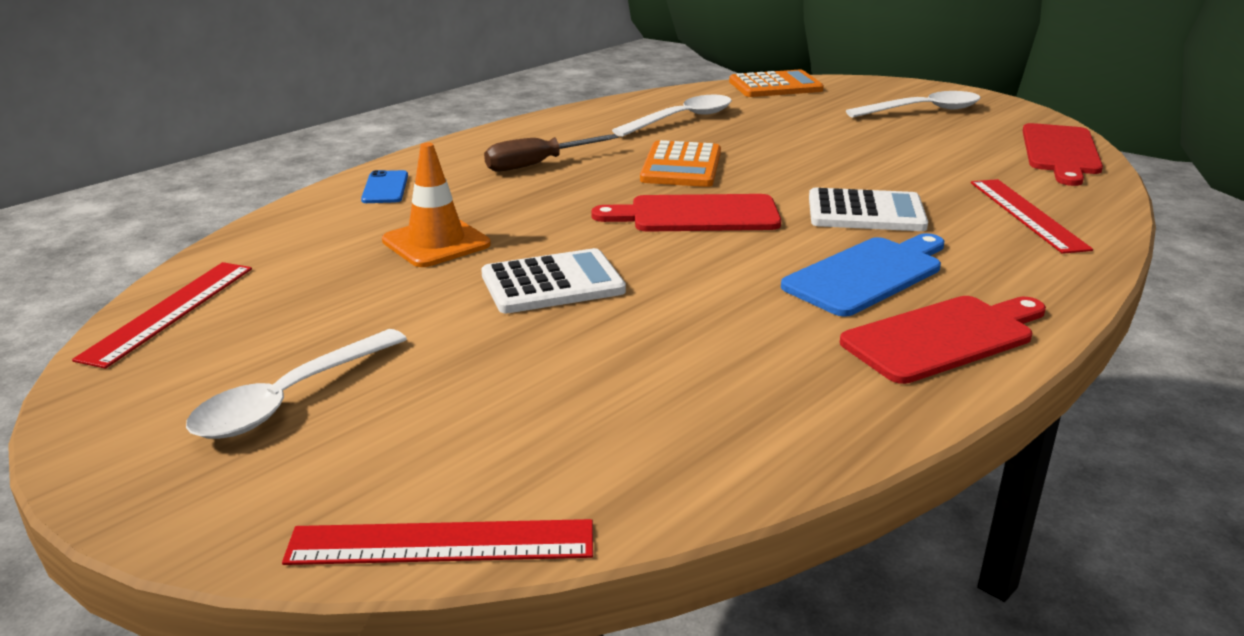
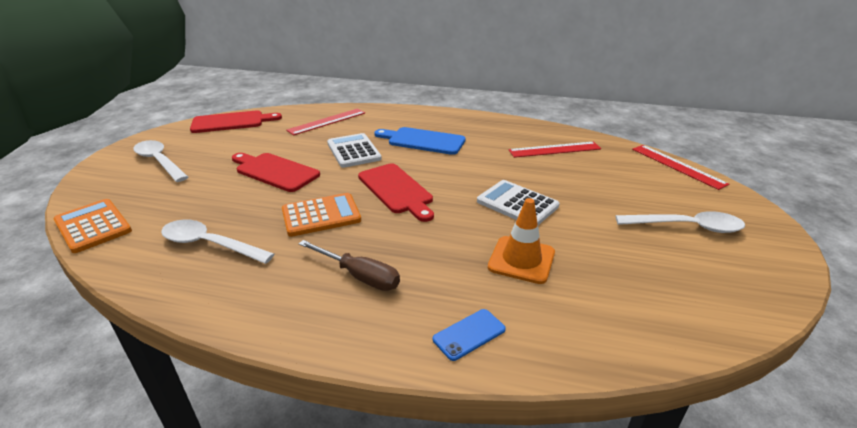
camera: 120 degrees left, 5 degrees up
red ruler [72,262,252,369] -> red ruler moved to [509,142,601,158]
red cutting board [840,296,1046,384] -> red cutting board moved to [232,153,320,192]

